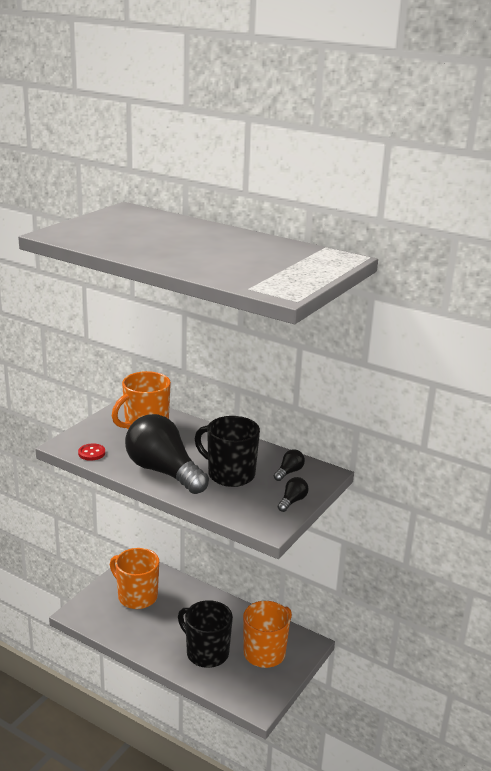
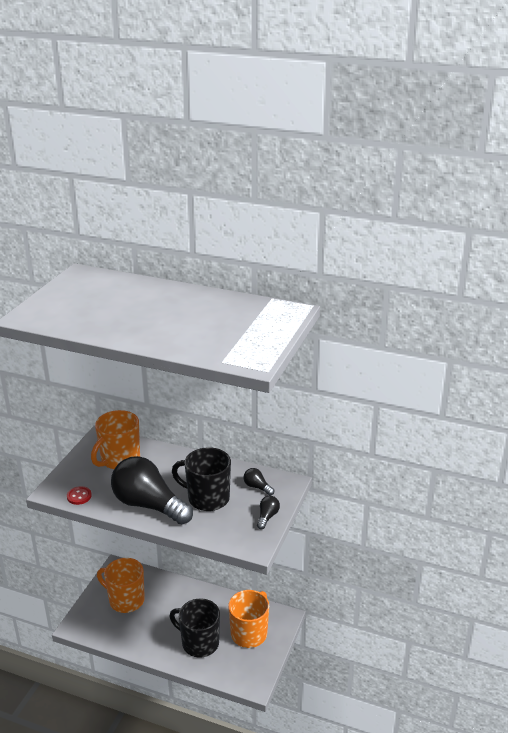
camera: 10 degrees left, 5 degrees up
black light bulb [274,449,305,481] -> black light bulb turned 75 degrees counterclockwise [244,468,274,496]

